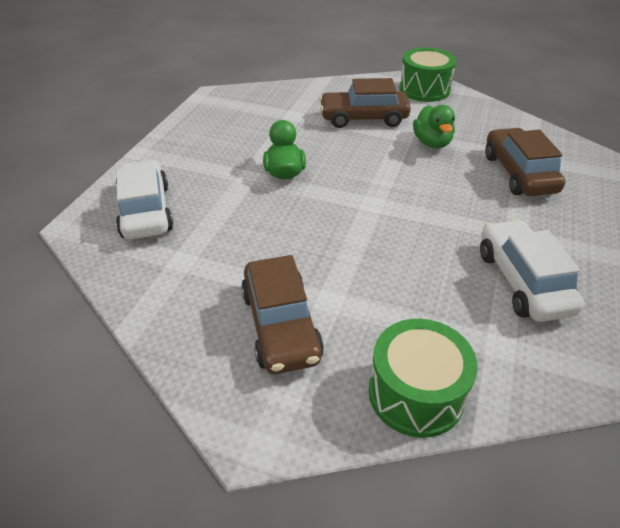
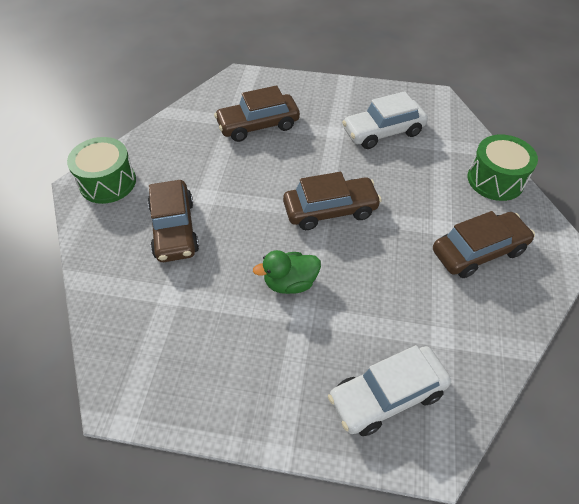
camera: 100 degrees left, 10 degrees up
green duck [413,105,455,148] -> none
none -> brown car [283,172,382,230]

